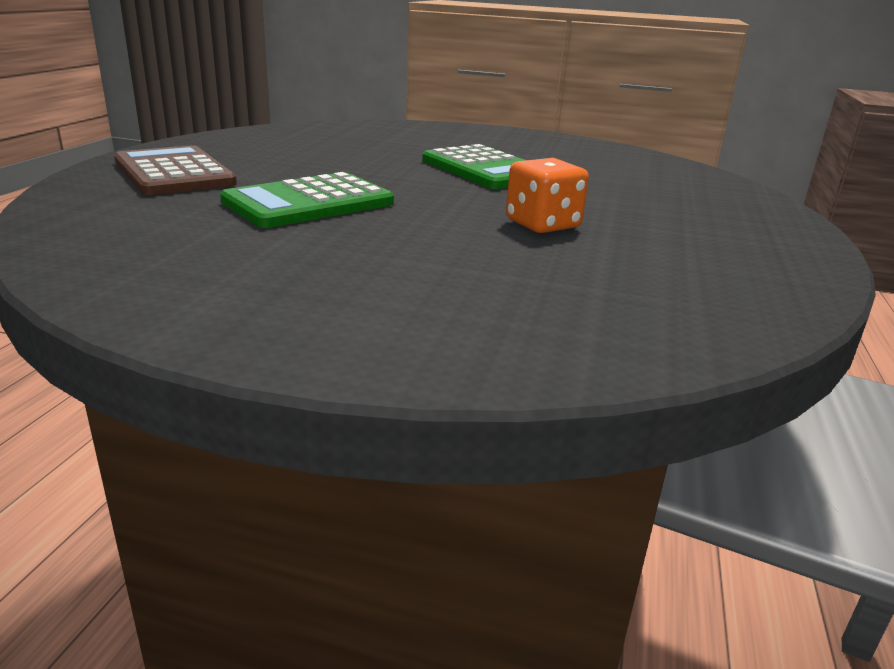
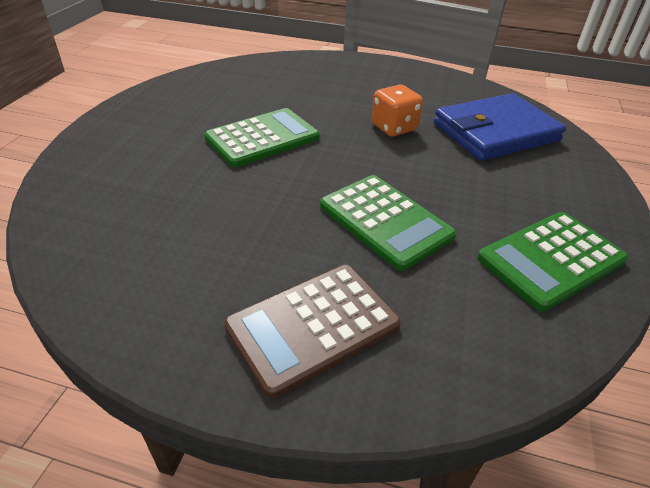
camera: 90 degrees left, 15 degrees up
none -> blue wallet [434,93,566,161]
none -> green calculator [477,212,628,312]

